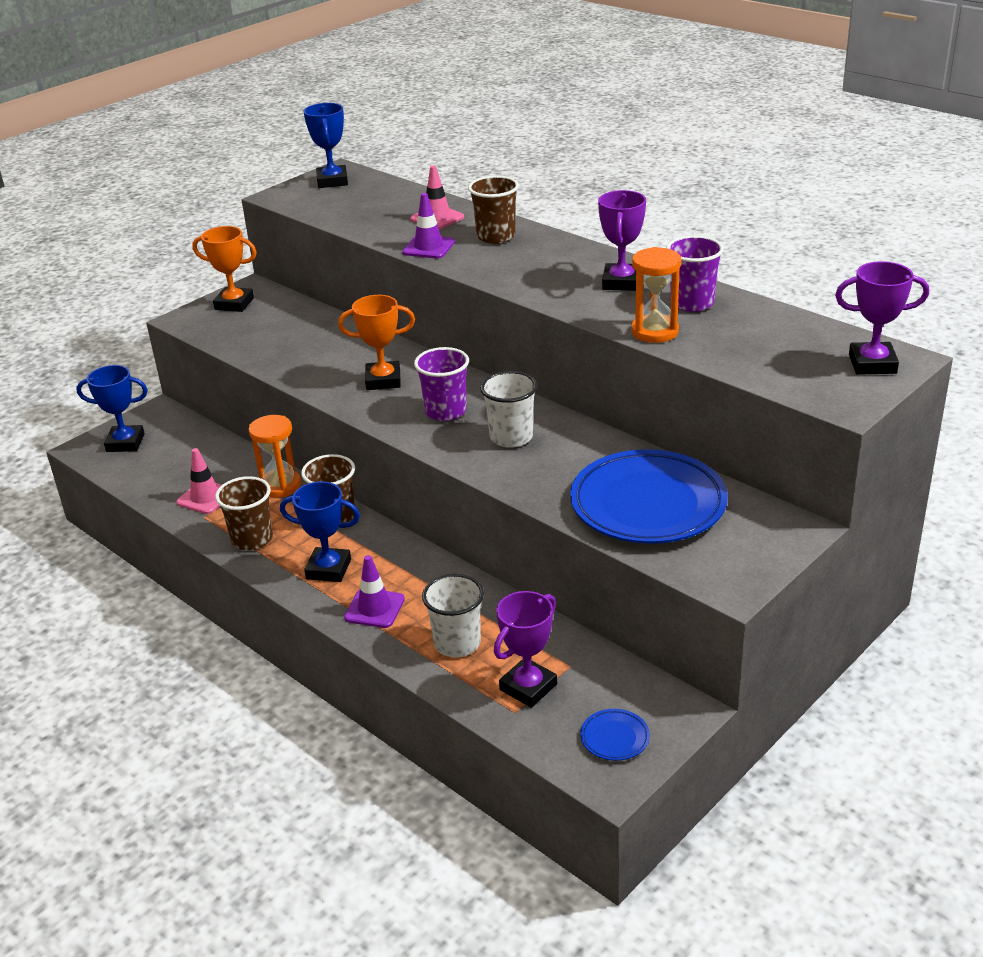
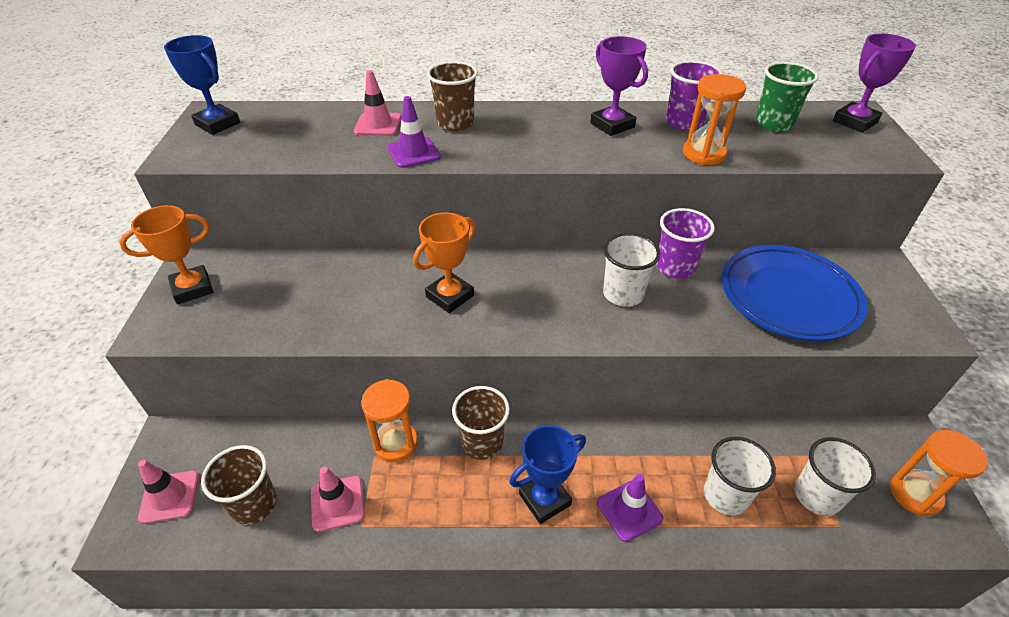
camera: 45 degrees left, 10 degrees up
blue trophy [76,365,148,452] -> pink traffic cone [138,460,199,524]
brown cup [215,476,273,550] -> brown cup moved to [201,445,277,525]
purple cup [414,347,469,421] -> purple cup moved to [656,208,715,279]
purple trophy [494,591,557,708] -> white cup [795,437,876,516]
blue plate [580,709,650,761] -> orange hourglass [890,430,988,516]
none -> green cup [755,62,819,132]

